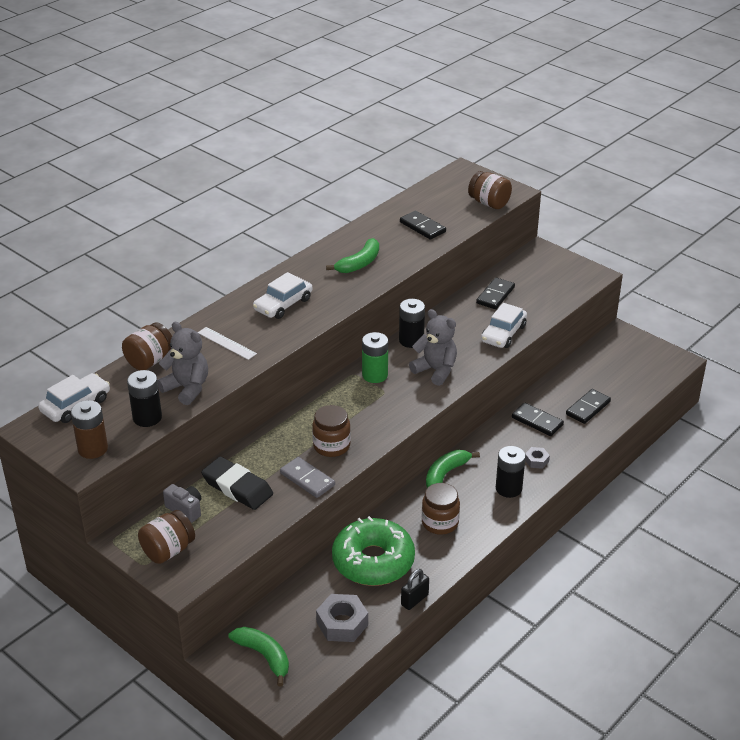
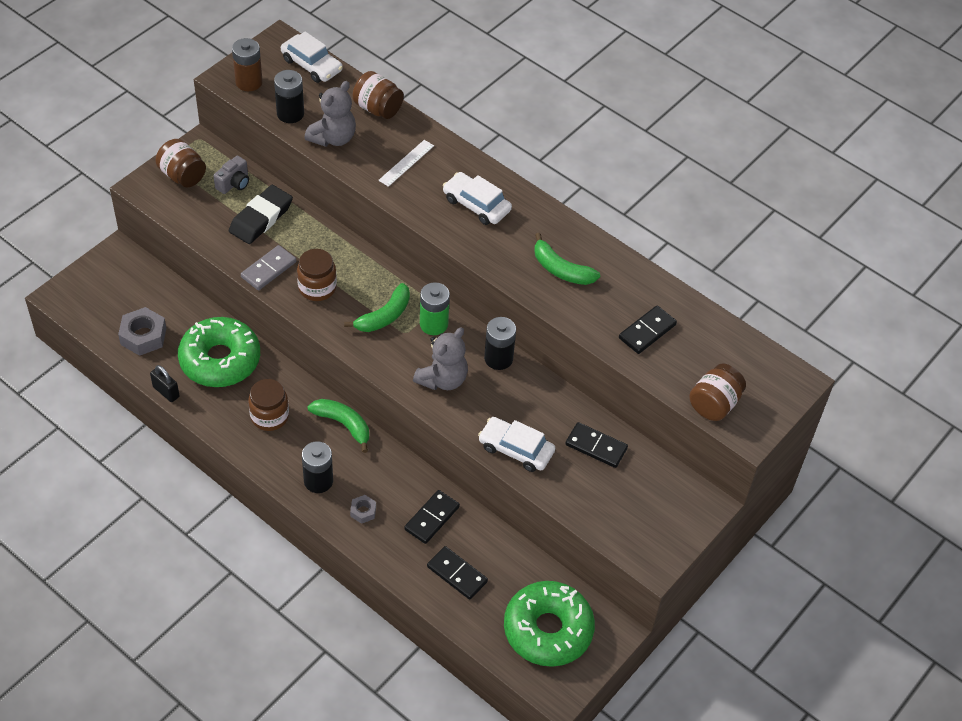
camera: 85 degrees right, 15 degrees up
green banana [229,627,289,687] -> green banana moved to [344,283,410,332]
none -> green donut [504,581,595,667]

